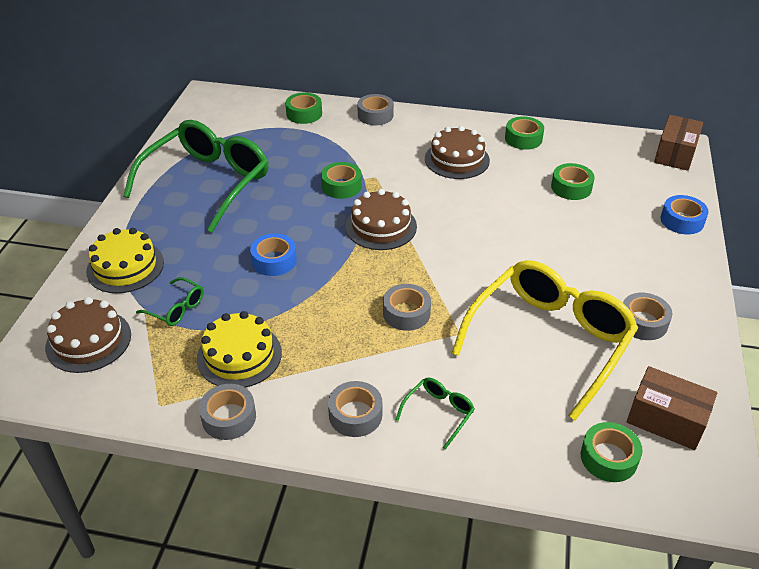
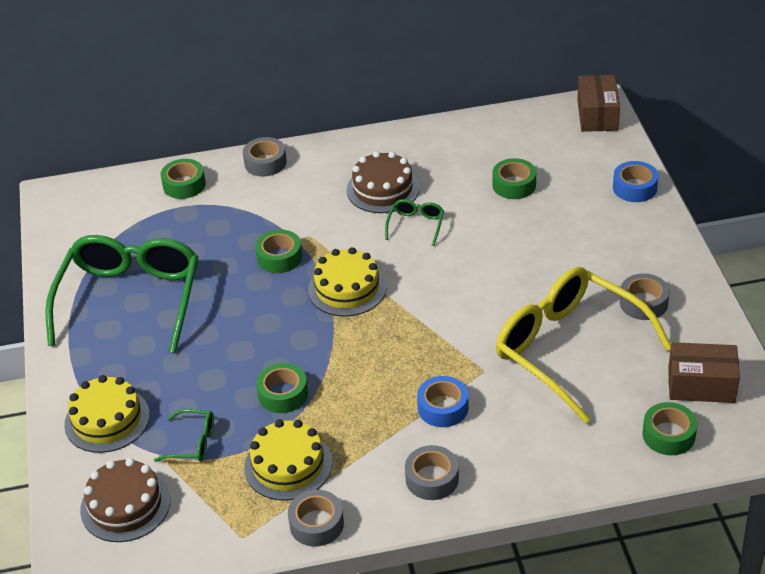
camera: 20 degrees left, 0 degrees up
blue tape [250,233,297,276] -> blue tape moved to [417,376,469,427]
brown cake [345,189,417,250] -> yellow cake [308,247,387,317]
grey tape [383,284,431,331] -> none
green glasses [396,378,475,450] -> green glasses moved to [385,199,444,246]
yellow glasses [452,260,638,420] -> yellow glasses turned 60 degrees counterclockwise [496,267,671,423]
green tape [505,116,544,150] -> green tape moved to [256,363,308,413]

